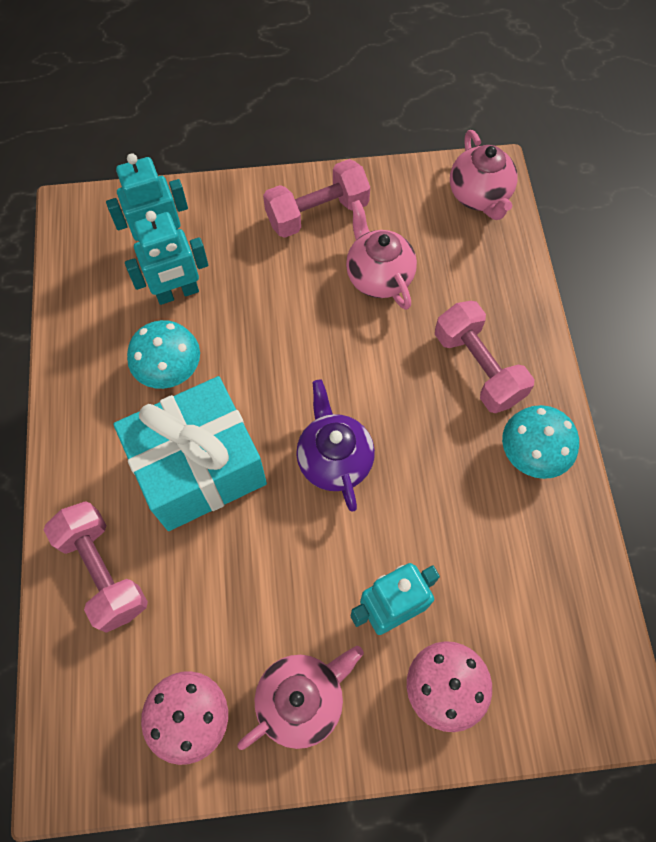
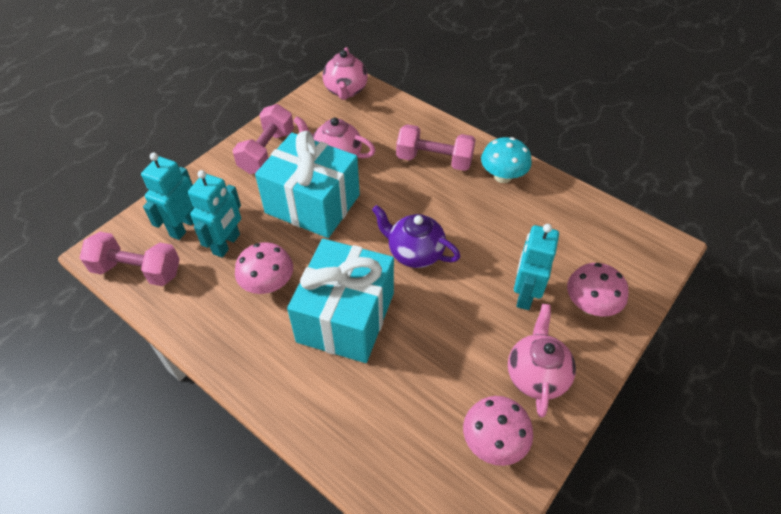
camera: 45 degrees left, 15 degrees down
pink dumbbell [44,501,148,633] -> pink dumbbell moved to [79,232,180,286]
turquoise mushroom [127,320,200,389] -> pink mushroom [235,242,293,294]
pink teapot [450,130,518,220] -> pink teapot turned 60 degrees clockwise [323,47,368,100]
none -> turquoise gift [255,131,360,238]

